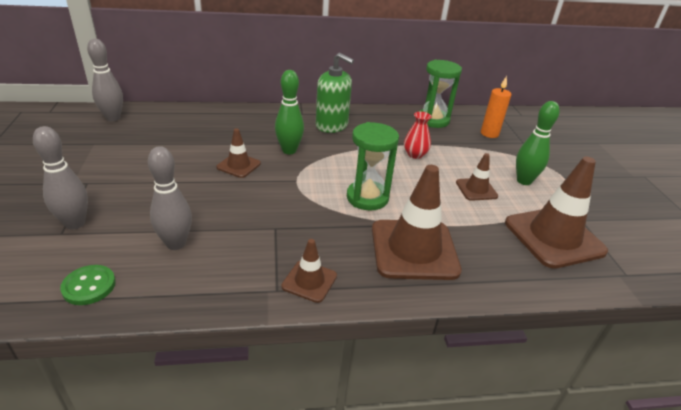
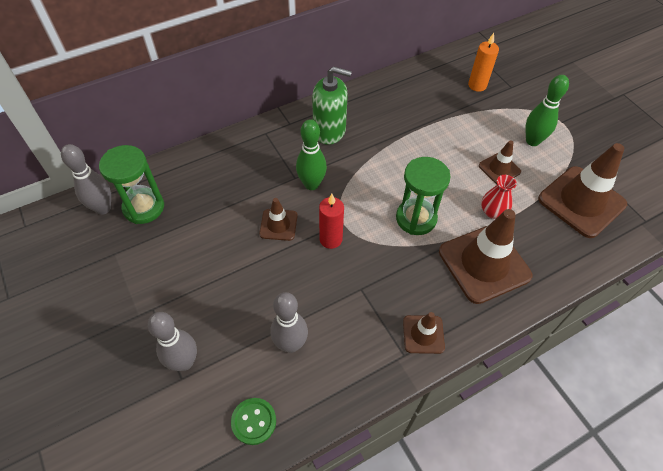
camera: 20 degrees left, 20 degrees up
red vase [404,112,431,159] -> red vase moved to [481,175,517,219]
green hourglass [419,60,462,128] -> green hourglass moved to [99,145,164,224]
none -> red candle [319,194,344,249]

